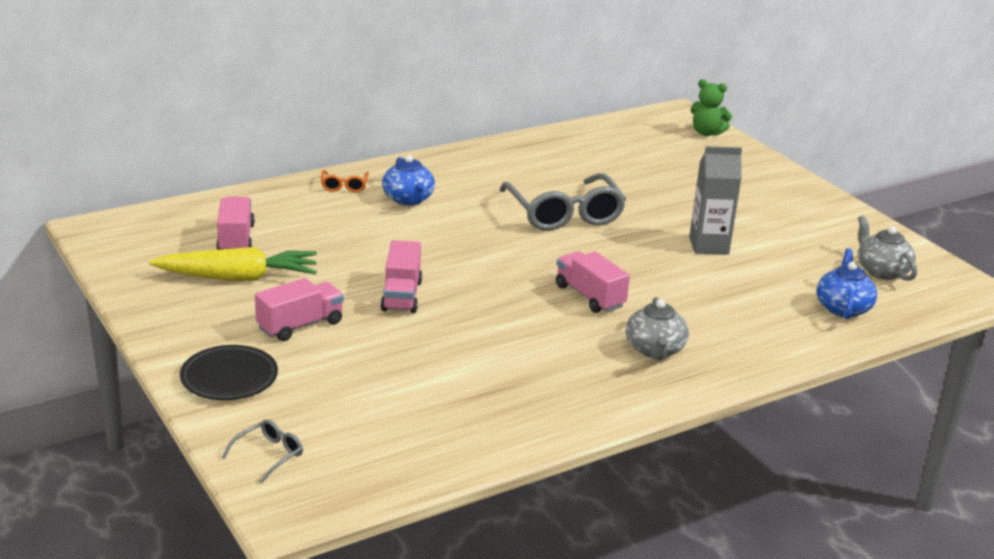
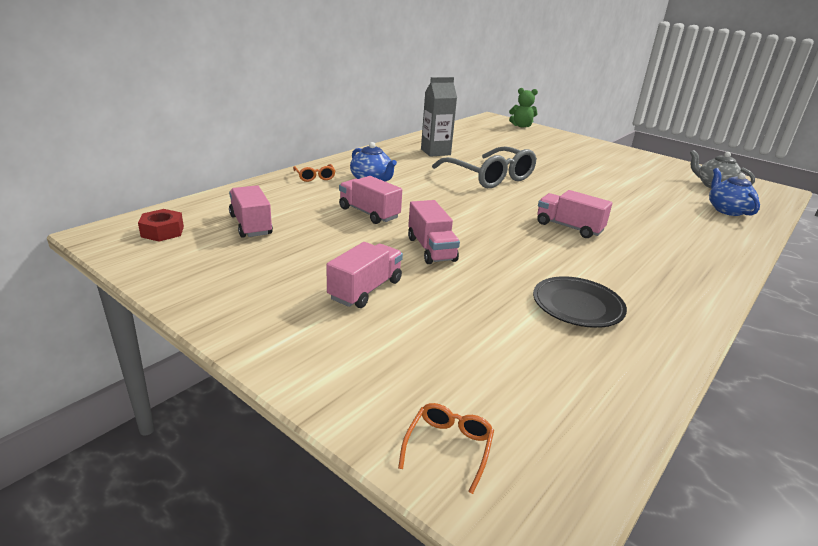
camera: 20 degrees left, 0 degrees up
yellow carrot [149,247,317,281] -> none
black plate [180,345,278,400] -> black plate moved to [533,276,627,328]
grey glasses [221,419,303,484] -> orange glasses [398,403,494,494]
grey teapot [626,297,689,360] -> none
grey carton [689,146,742,255] -> grey carton moved to [421,77,457,157]
none -> red nut [138,209,184,241]
none -> pink truck [339,176,402,224]

